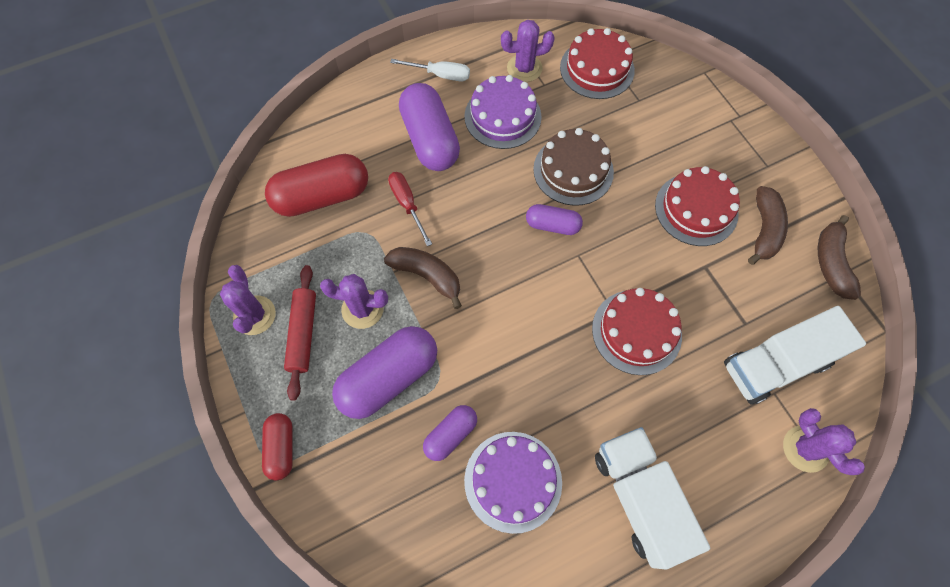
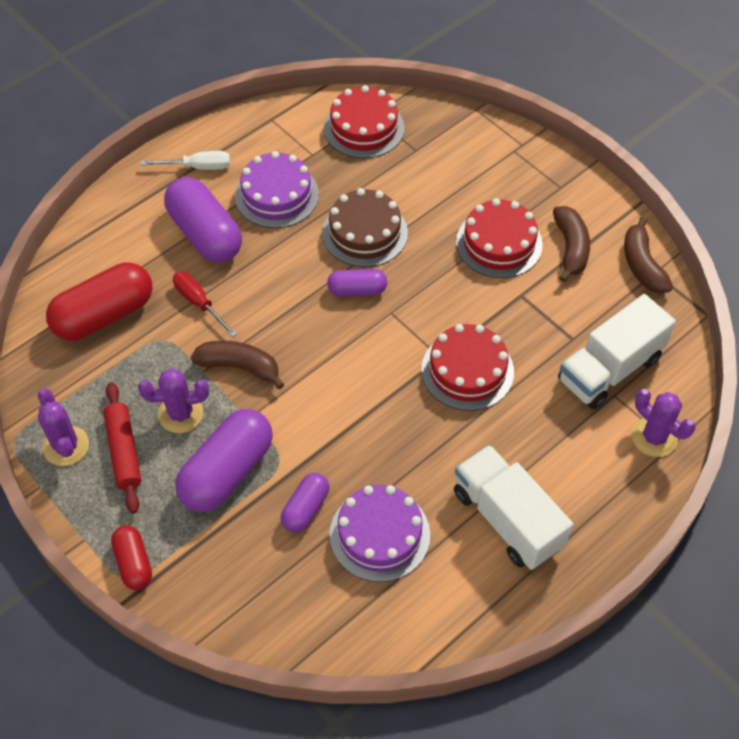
camera: 15 degrees left, 10 degrees down
purple cactus [501,20,555,82] -> none

